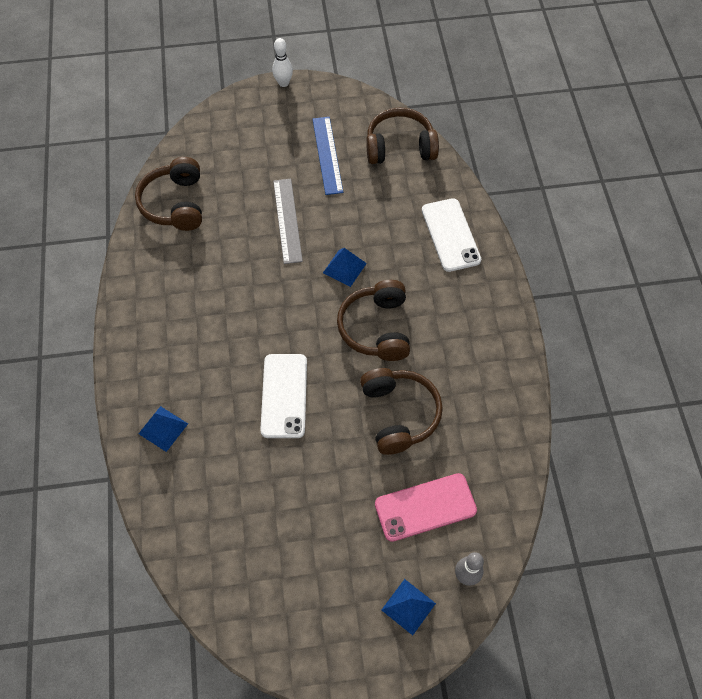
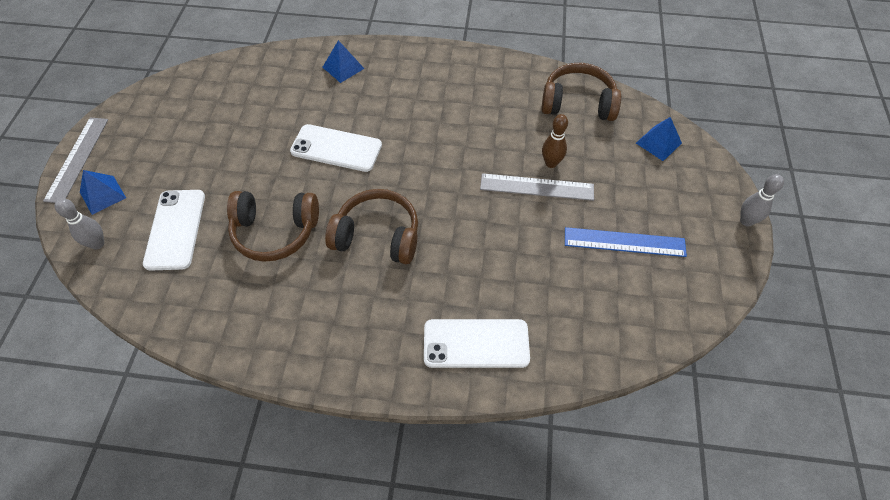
camera: 105 degrees right, 5 degrees down
white bowling pin [272,38,293,87] -> grey bowling pin [740,174,784,227]
blue pyramid [323,248,367,287] -> blue pyramid moved to [636,117,682,161]
brown headphones [366,108,439,164] -> none
pink phone [375,473,477,542] -> white phone [143,190,205,271]
none -> grey ruler [43,118,108,203]
none -> brown bowling pin [542,114,568,168]

